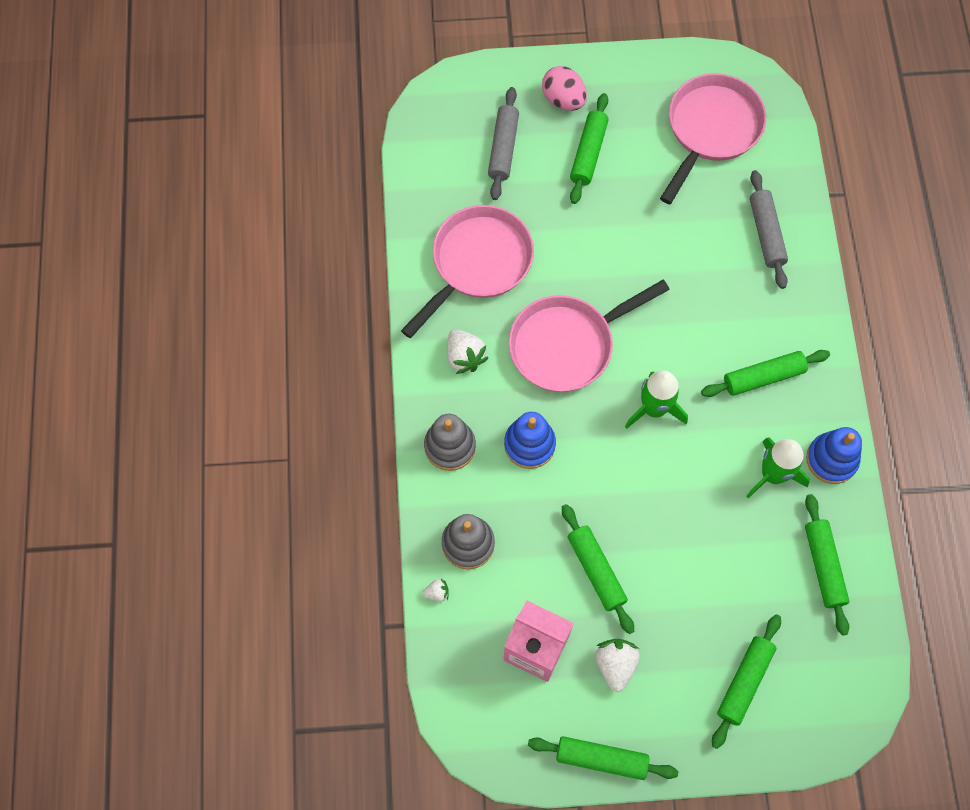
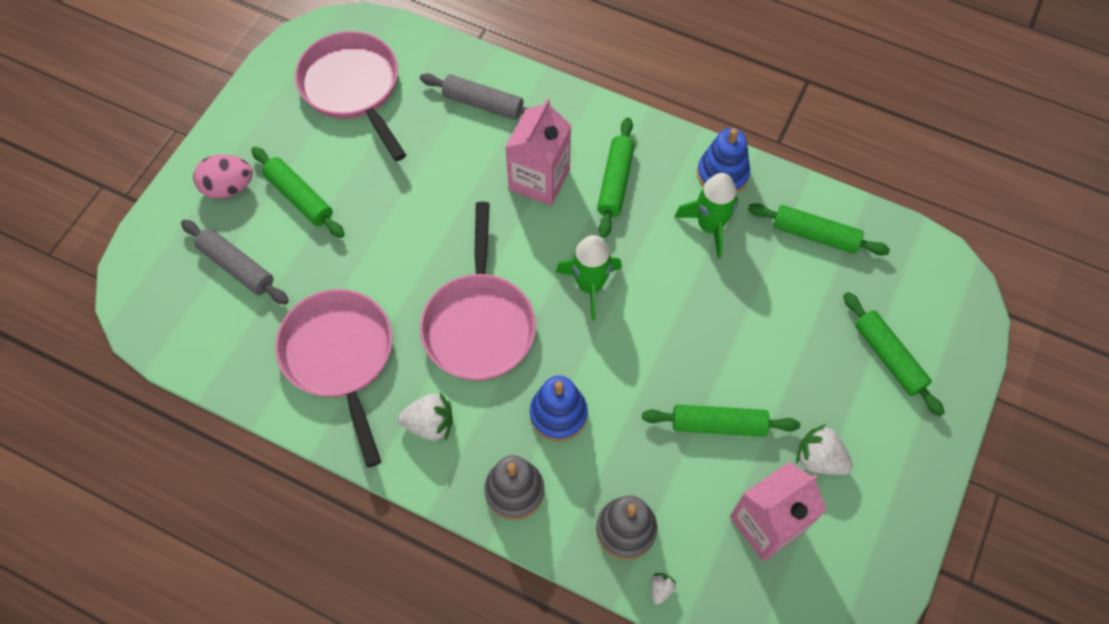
camera: 60 degrees left, 5 degrees down
green rolling pin [528,736,678,780] -> none
none -> pink carton [505,98,571,206]

